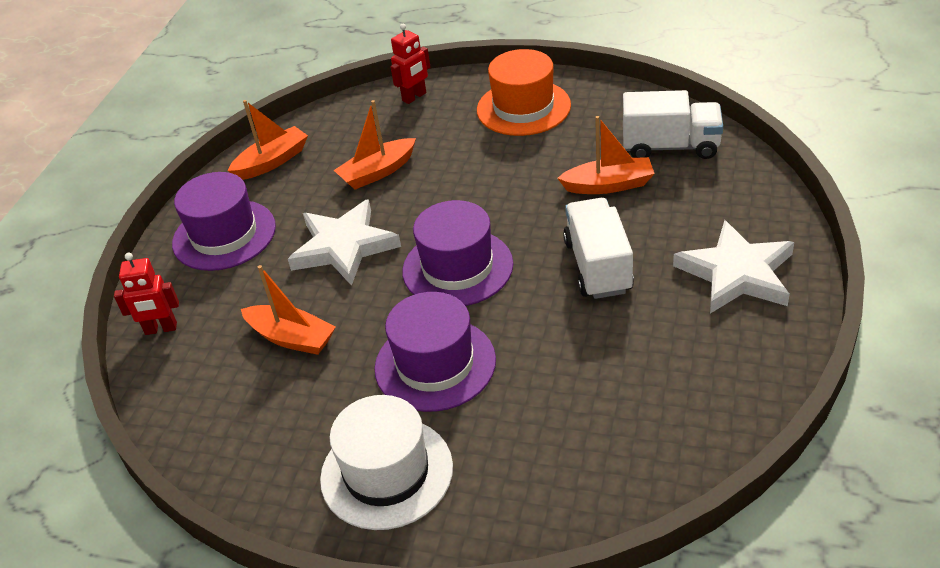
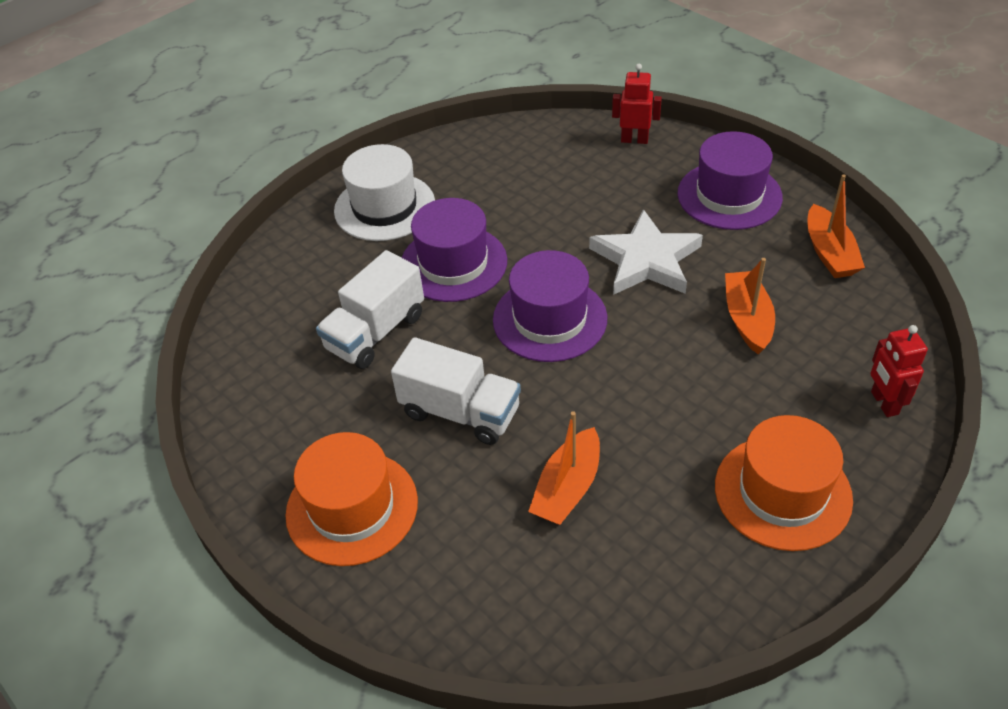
camera: 120 degrees right, 5 degrees up
red robot [114,253,179,335] -> red robot turned 75 degrees clockwise [612,64,662,144]
orange boat [241,265,336,355] -> none
white truck [623,90,723,159] -> white truck moved to [316,250,424,369]
white star [673,220,794,313] -> orange hat [285,432,418,566]

